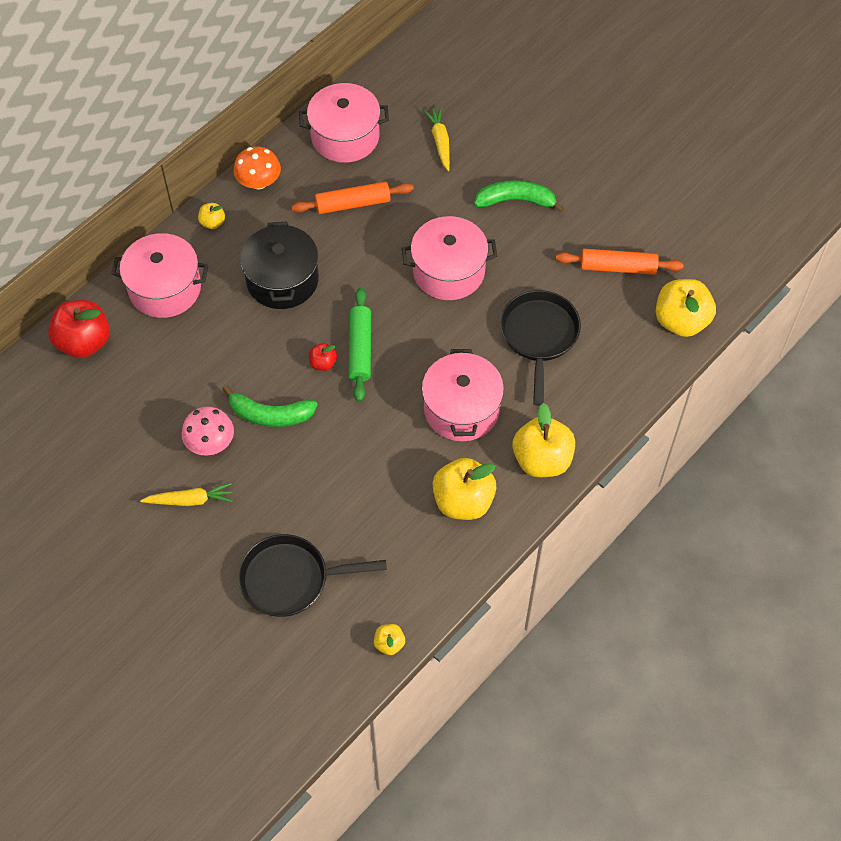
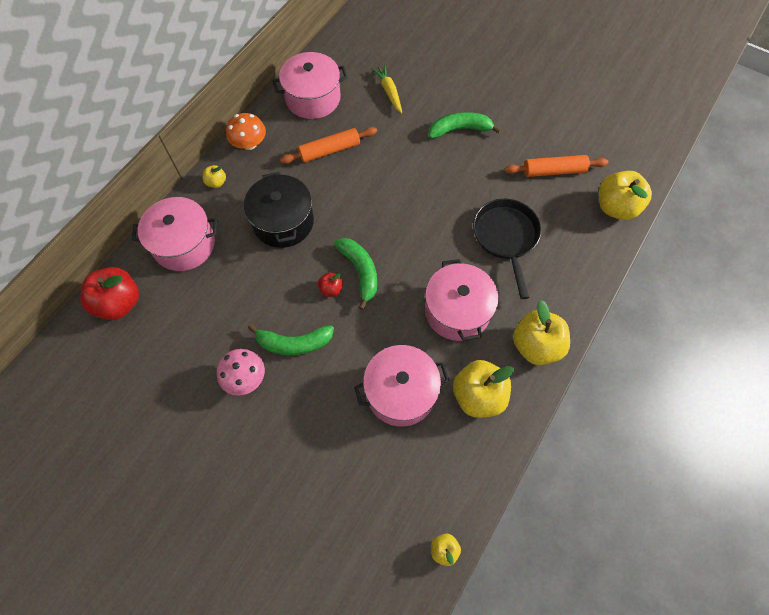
camera: 10 degrees left, 5 degrees up
yellow carrot [140,483,233,506] -> none
black pan [238,534,387,617] -> none
green rolling pin [349,287,371,402] -> green banana [334,238,377,310]
pink pot [402,216,497,300] -> pink pot moved to [354,345,449,427]

